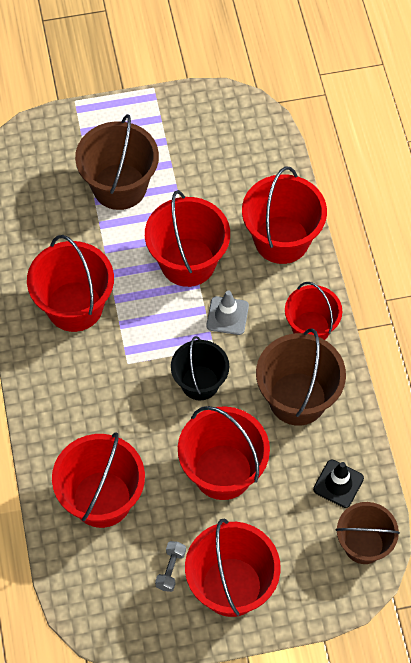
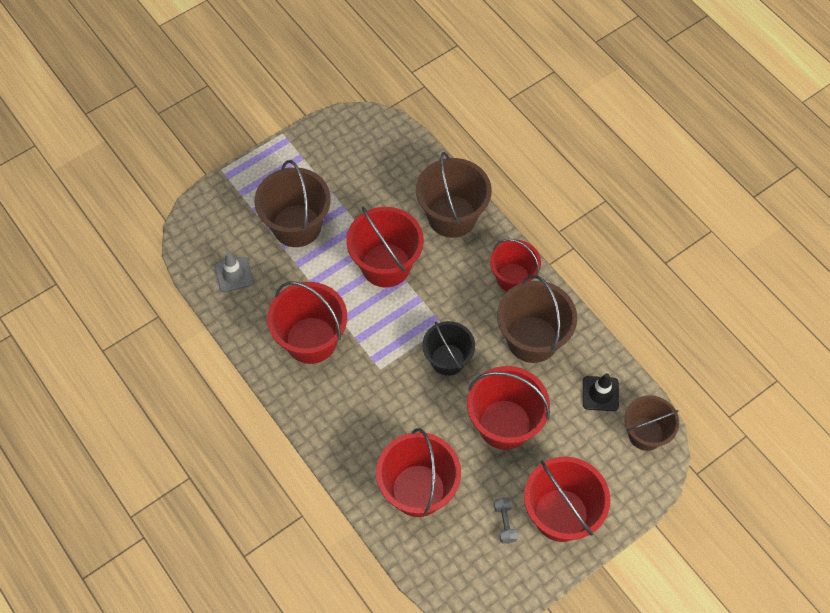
camera: 25 degrees left, 0 degrees up
grey traffic cone [206,290,249,335] -> grey traffic cone moved to [215,252,253,292]
red bucket [242,166,327,264] -> brown bucket [416,152,492,238]

